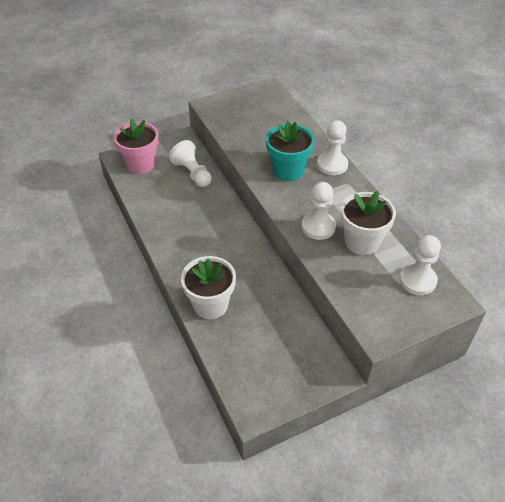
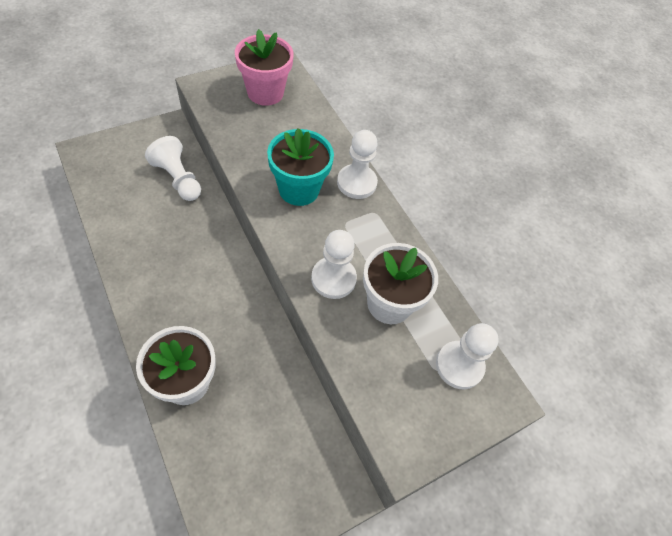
camera: 10 degrees left, 10 degrees up
pink flower pot [113,119,159,174] -> pink flower pot moved to [235,29,294,106]

